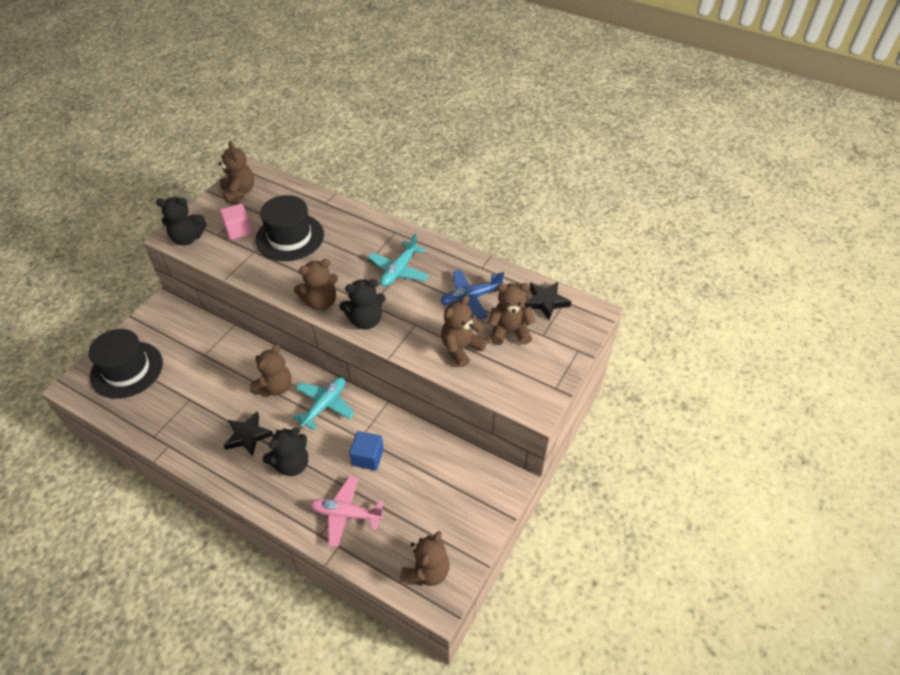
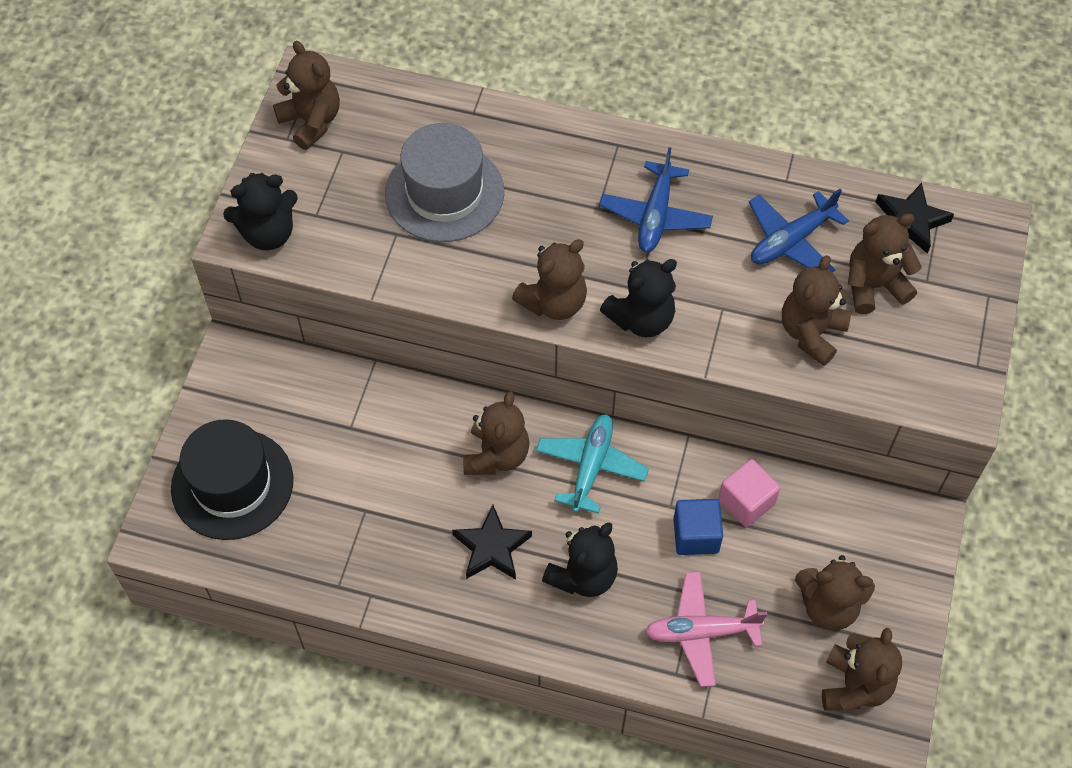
camera: 15 degrees left, 10 degrees up
pink cube [220,204,252,240] -> pink cube moved to [718,459,780,527]
black hat [255,195,324,261] -> grey hat [385,123,504,242]
turquoise plane [368,233,429,286] -> blue plane [599,147,713,252]
none -> brown teddy bear [795,555,875,630]

